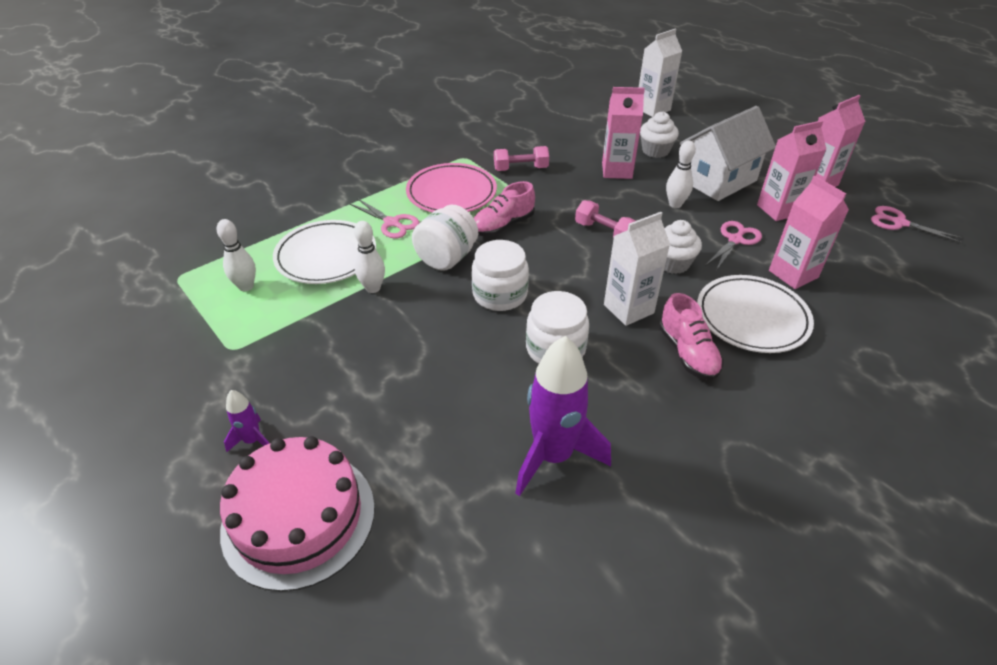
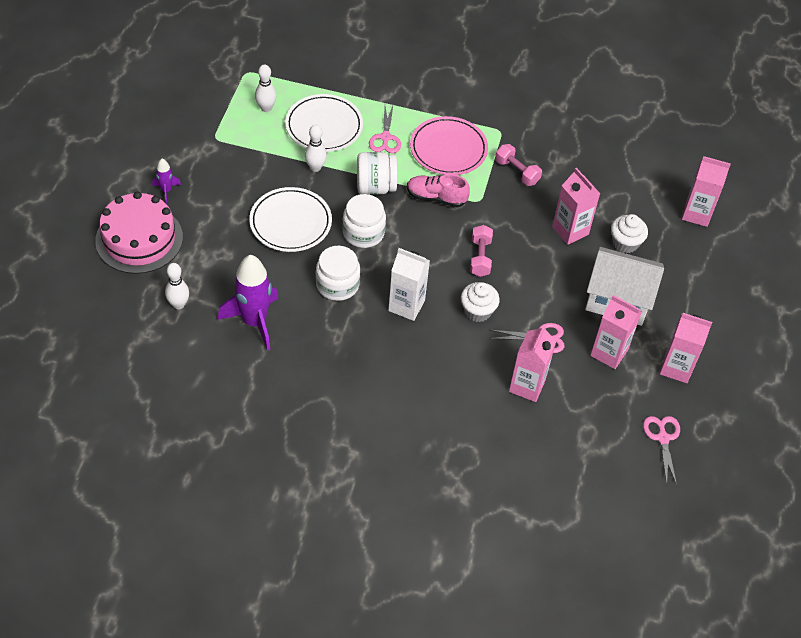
camera: 50 degrees right, 10 degrees up
white carton [639,29,682,117] -> pink carton [682,156,731,227]
pink shoe [659,293,723,380] -> none
white bowling pin [666,140,696,208] -> white bowling pin moved to [165,263,189,309]
white plate [697,275,814,353] -> white plate moved to [249,187,332,252]

